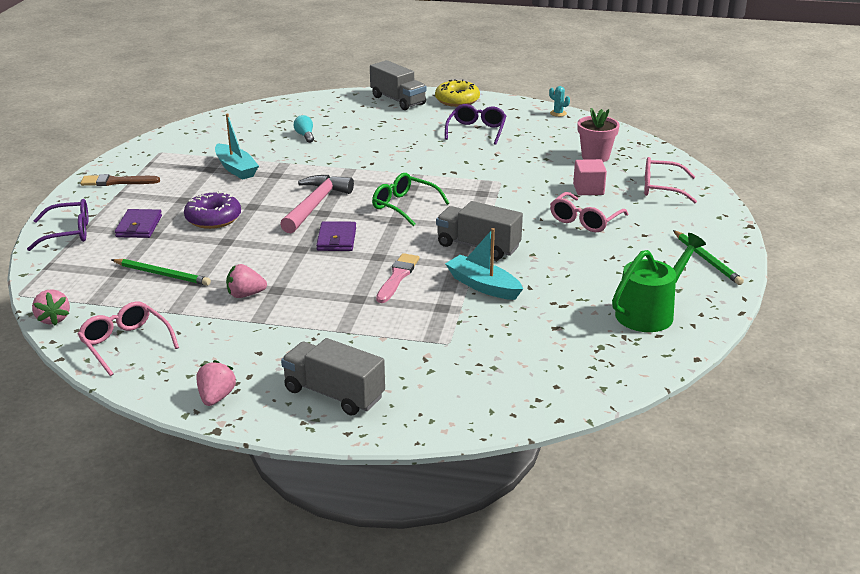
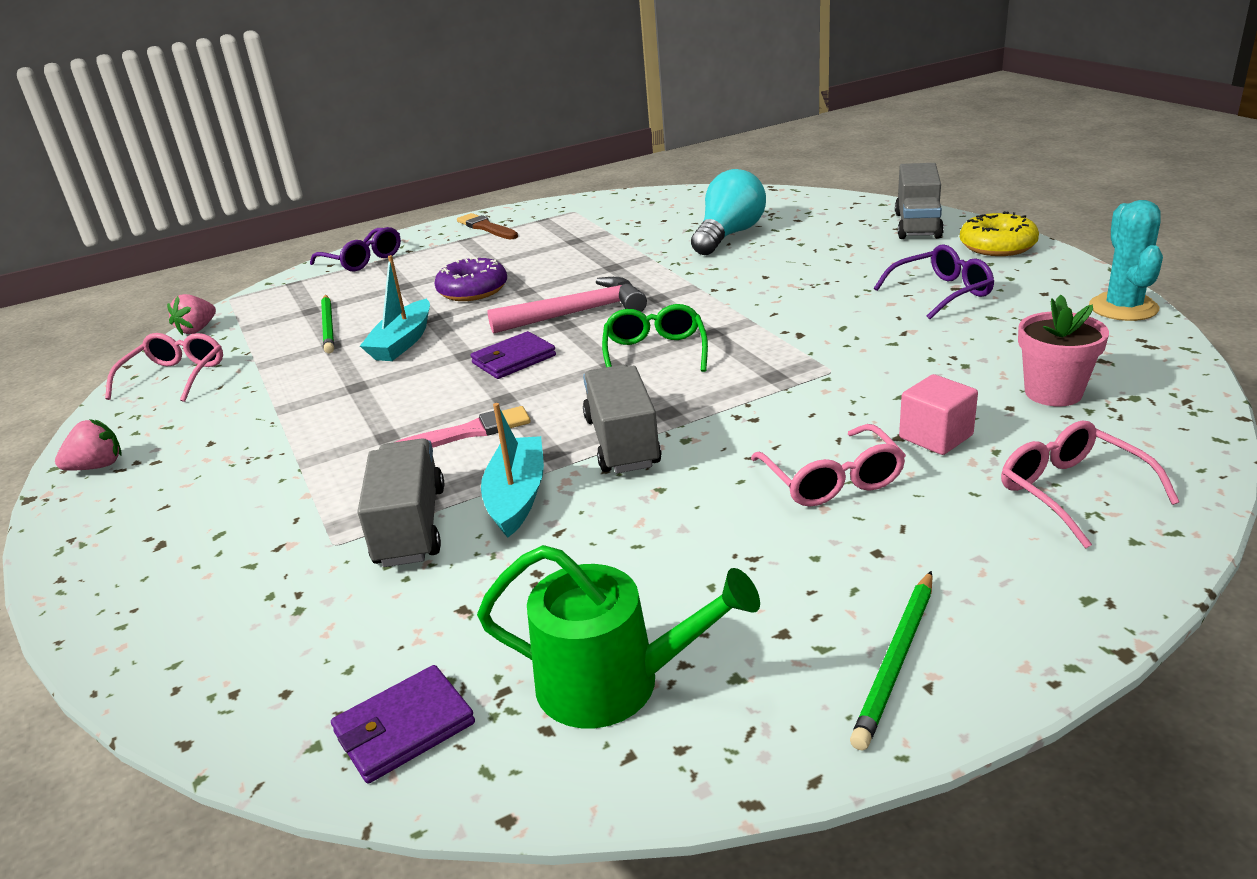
camera: 55 degrees right, 0 degrees up
purple wallet [115,209,162,238] -> purple wallet moved to [331,665,475,784]
turquoise boat [215,113,259,180] -> turquoise boat moved to [360,255,430,361]
pink strawberry [226,264,267,298] -> none
grey truck [281,338,385,416] -> grey truck moved to [357,438,444,567]
turquoise light bulb [294,115,314,143] -> turquoise light bulb [691,169,766,255], size x2.22
turquoise cactus [549,86,570,117] -> turquoise cactus [1089,200,1163,321], size x2.04
pink glasses [550,192,629,232] -> pink glasses turned 105 degrees counterclockwise [751,424,906,507]

